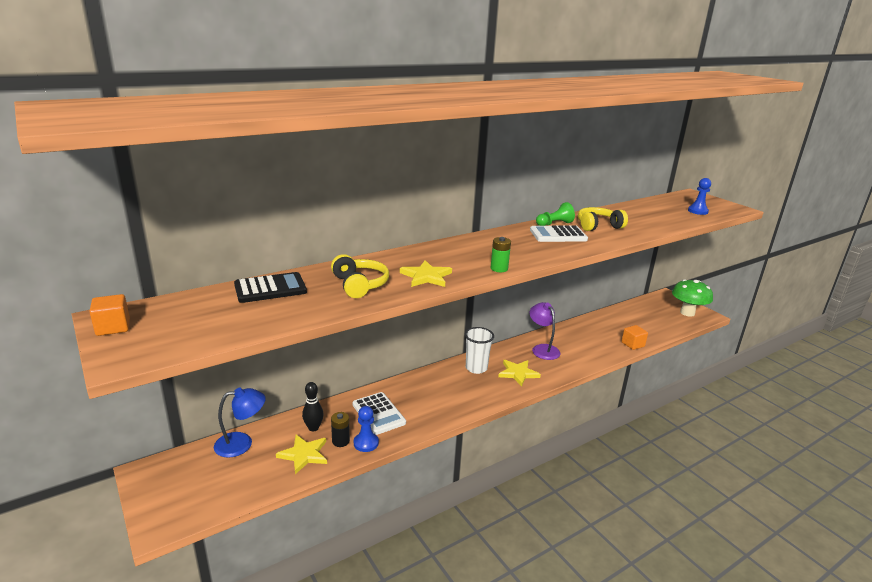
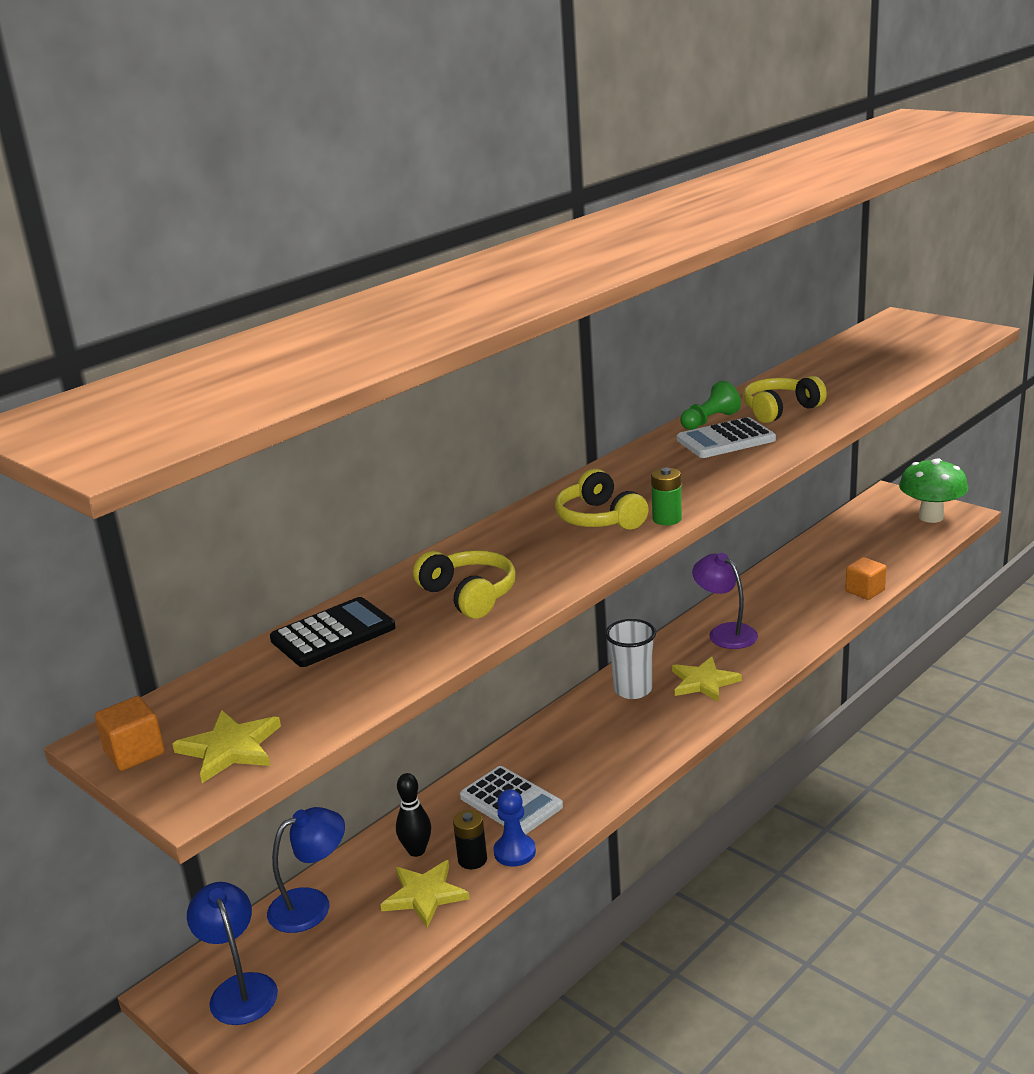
camera: 10 degrees left, 0 degrees up
yellow star [400,260,452,287] -> yellow star moved to [172,710,281,783]
blue pawn [688,178,711,215] -> none
none -> blue lamp [187,882,278,1025]
none -> yellow headphones [555,469,649,530]

